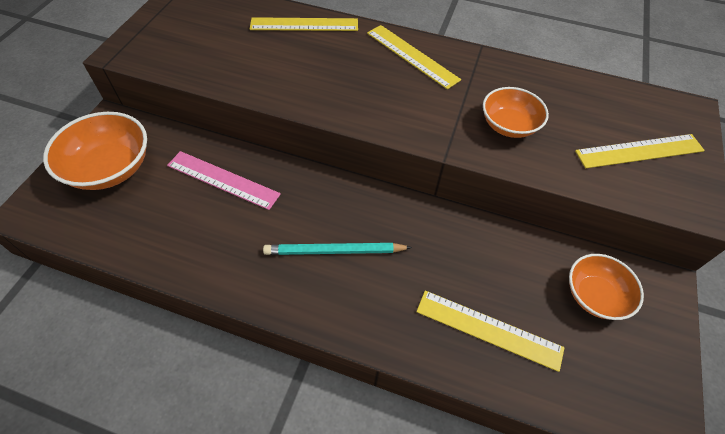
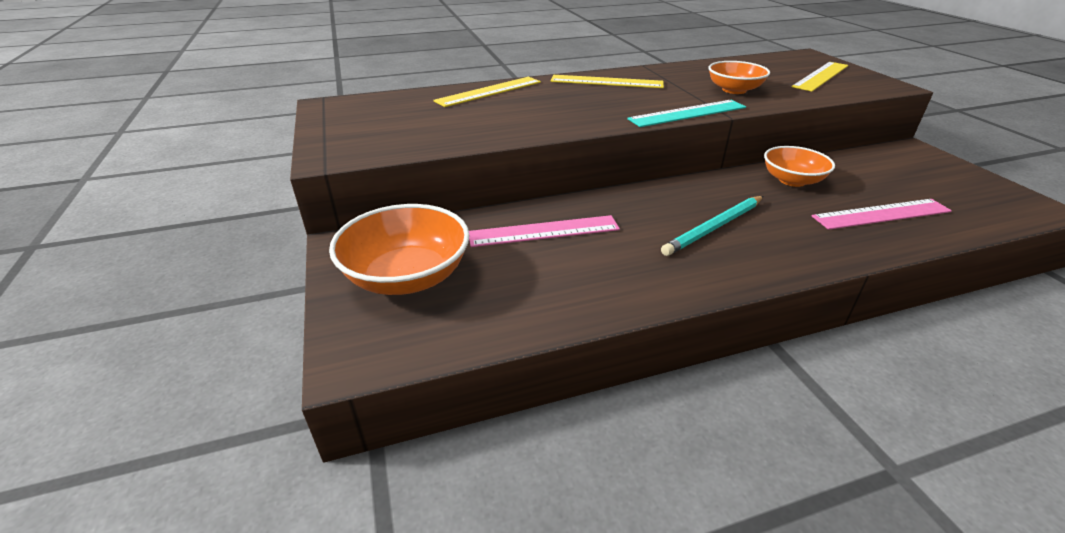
camera: 35 degrees left, 20 degrees down
yellow ruler [416,290,565,372] -> pink ruler [812,199,952,230]
orange bowl [569,254,644,320] -> orange bowl moved to [764,146,835,187]
none -> turquoise ruler [627,100,746,127]

